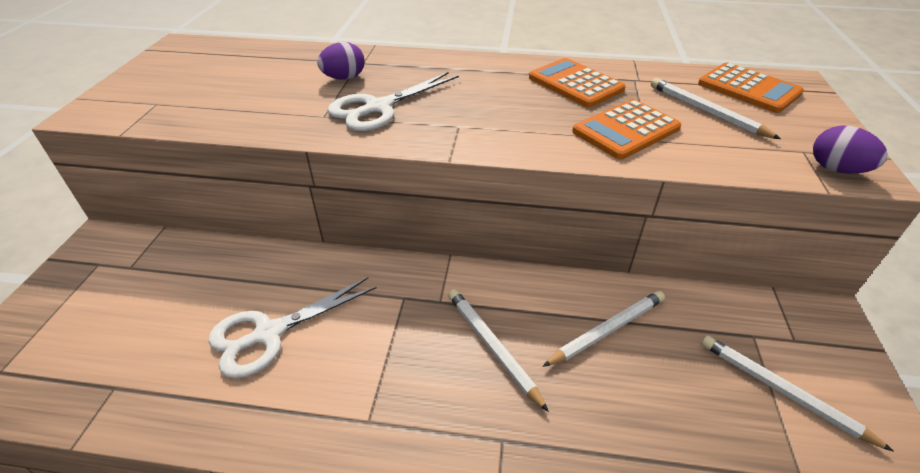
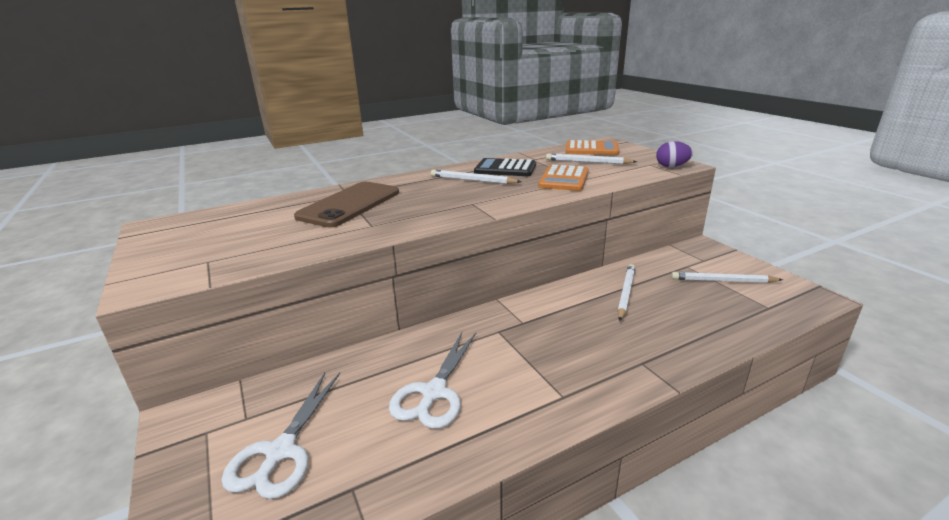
camera: 35 degrees left, 15 degrees down
purple egg [317,42,365,80] -> brown phone [294,182,399,228]
white scissors [328,72,459,131] -> white scissors moved to [221,373,340,499]
white pencil [448,289,549,412] -> white pencil moved to [431,170,521,184]
orange calculator [529,58,626,108] -> black calculator [474,158,536,176]

